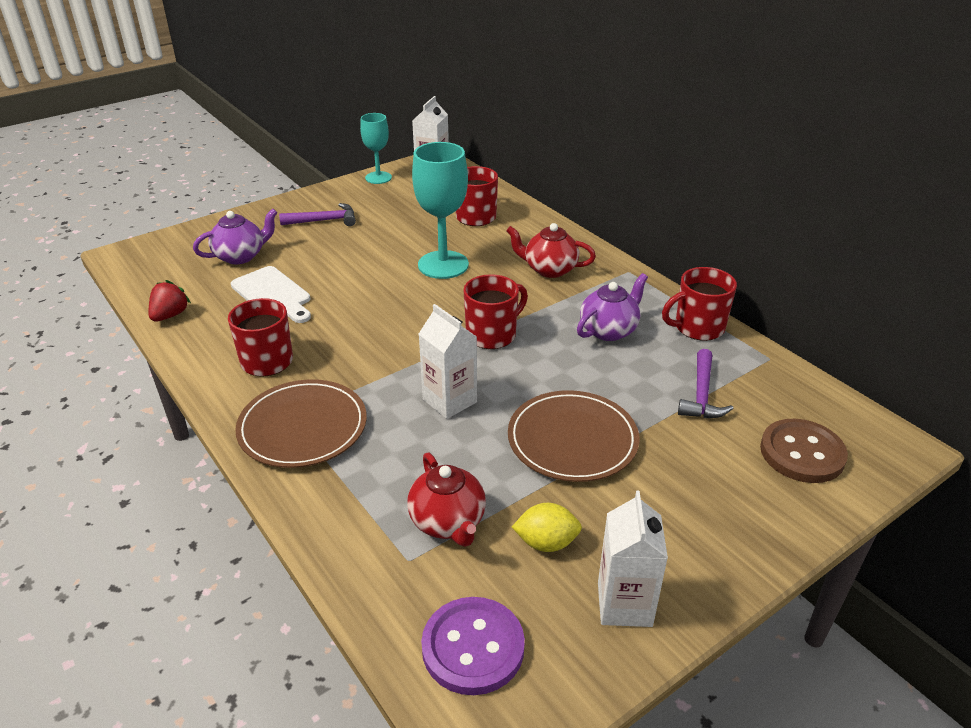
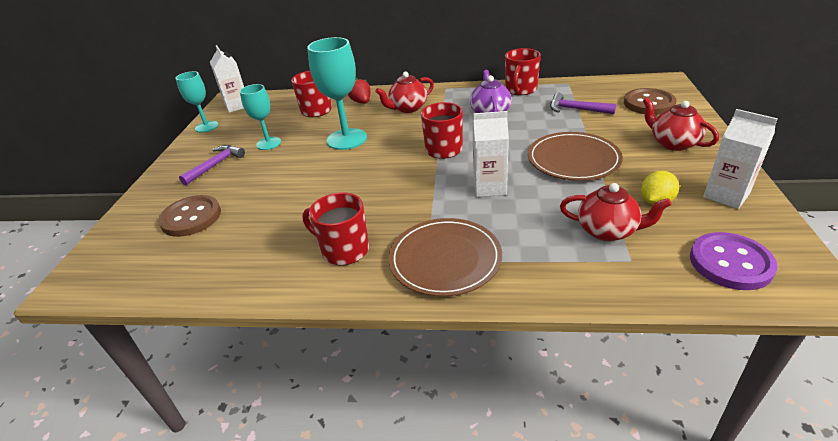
camera: 45 degrees left, 0 degrees up
red strawberry [149,280,191,322] -> red strawberry moved to [348,77,371,104]
purple teapot [193,209,278,264] -> brown button [158,195,221,237]
white cutting board [231,266,311,323] -> none
purple hammer [678,349,734,418] -> purple hammer turned 150 degrees clockwise [550,93,616,114]
none -> turquoise goblet [240,84,281,150]
none -> red teapot [643,97,719,151]

